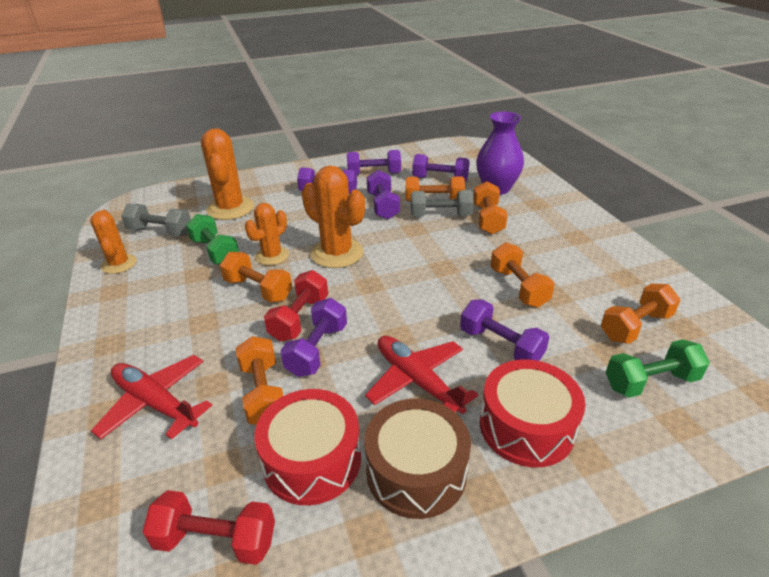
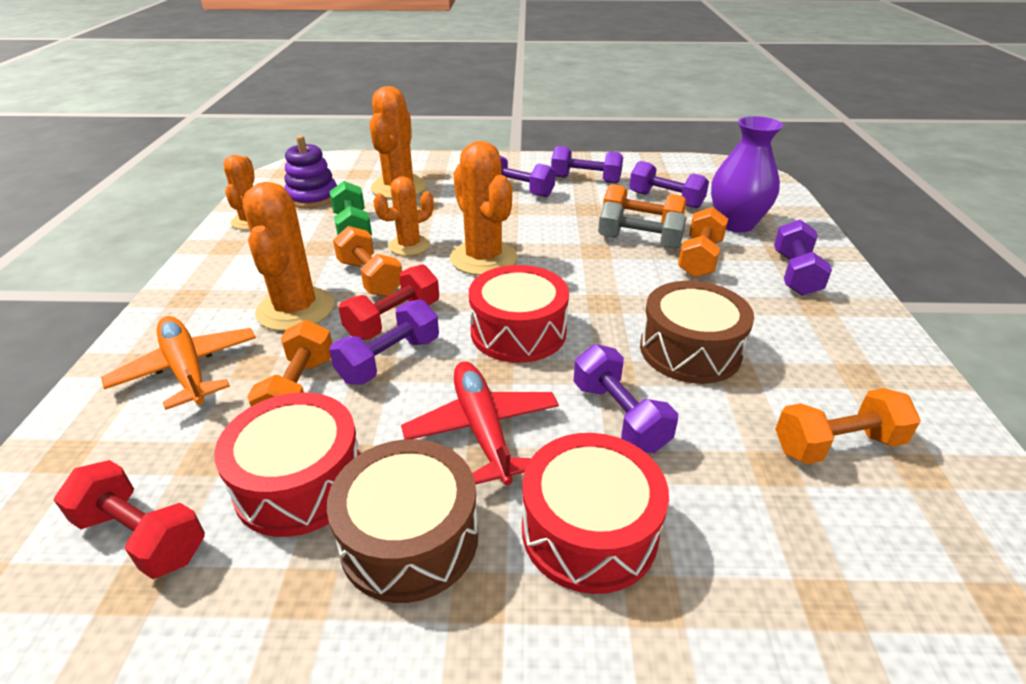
camera: 20 degrees right, 0 degrees up
red plane [91,355,212,440] -> orange plane [101,316,256,410]
grey dumbbell [121,204,191,236] -> purple stacking toy [284,135,337,208]
purple dumbbell [367,170,400,219] -> purple dumbbell moved to [774,220,832,296]
orange dumbbell [491,242,555,308] -> brown drum [640,281,754,384]
green dumbbell [606,339,710,398] -> none
none -> orange cactus [242,182,334,331]
none -> red drum [469,265,569,363]

